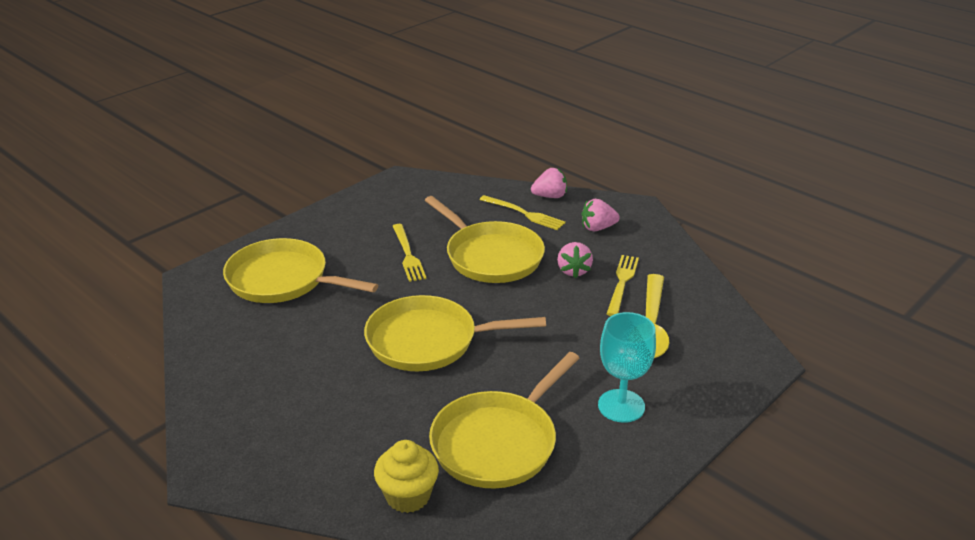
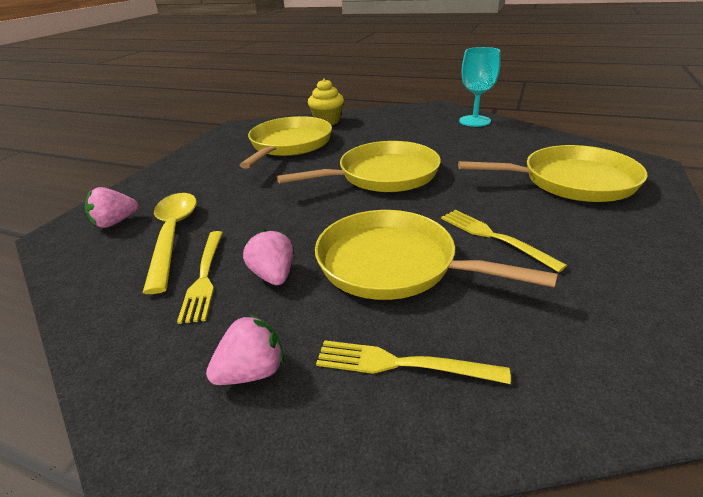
camera: 160 degrees right, 0 degrees up
pink strawberry [531,168,567,198] -> pink strawberry moved to [85,187,139,228]
turquoise goblet [598,312,656,423] -> turquoise goblet moved to [459,47,501,127]

